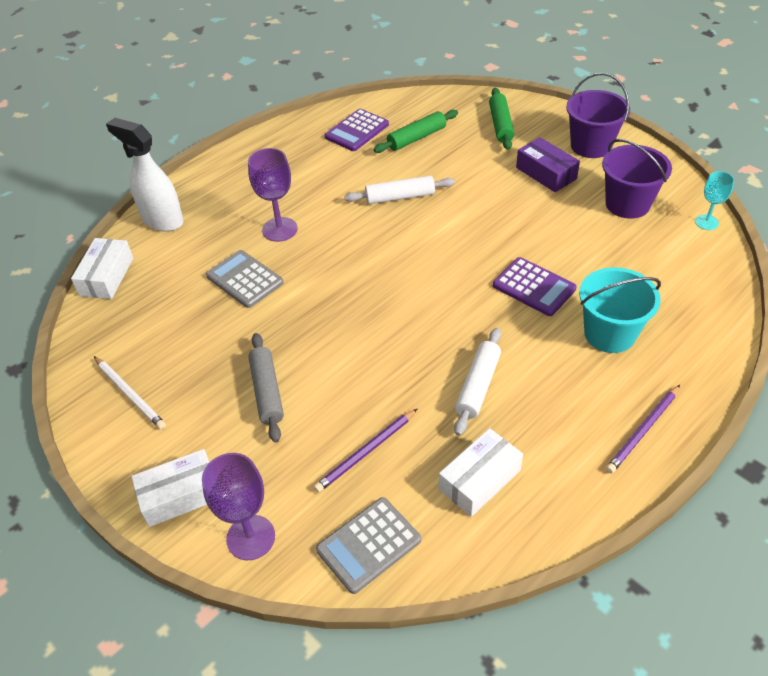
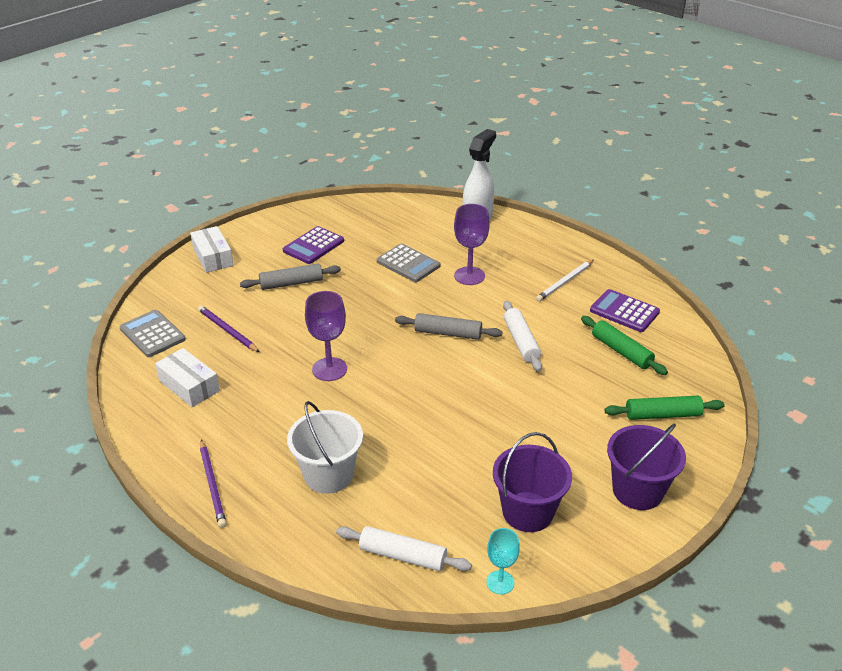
camera: 85 degrees right, 10 degrees down
white box [71,238,133,299] -> none
white pencil [94,356,166,429] -> white pencil moved to [536,260,594,301]
purple goblet [202,453,275,560] -> purple goblet moved to [305,291,347,381]
grey calculator [206,250,284,308] -> grey calculator turned 90 degrees clockwise [377,244,441,282]
white rolling pin [454,328,501,436] -> white rolling pin moved to [336,526,472,571]
purple calculator [493,257,577,316] -> purple calculator moved to [283,226,344,264]
purple box [516,137,580,192] -> none
turquoise bucket [579,267,661,353] -> white bucket [287,401,363,494]
purple pencil [606,385,680,474] -> purple pencil turned 150 degrees counterclockwise [200,440,227,528]
none -> grey rolling pin [395,313,502,340]

